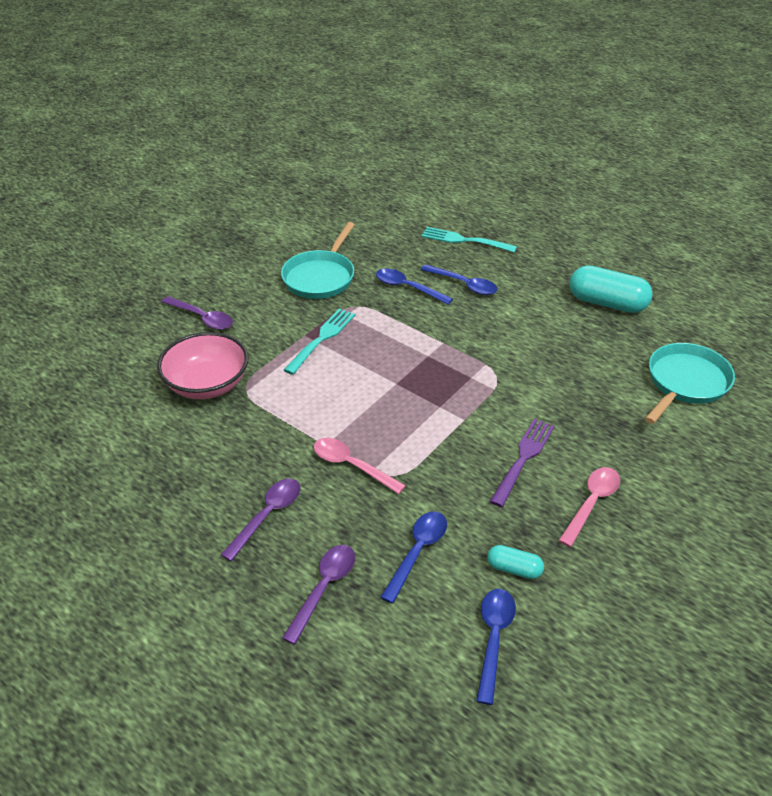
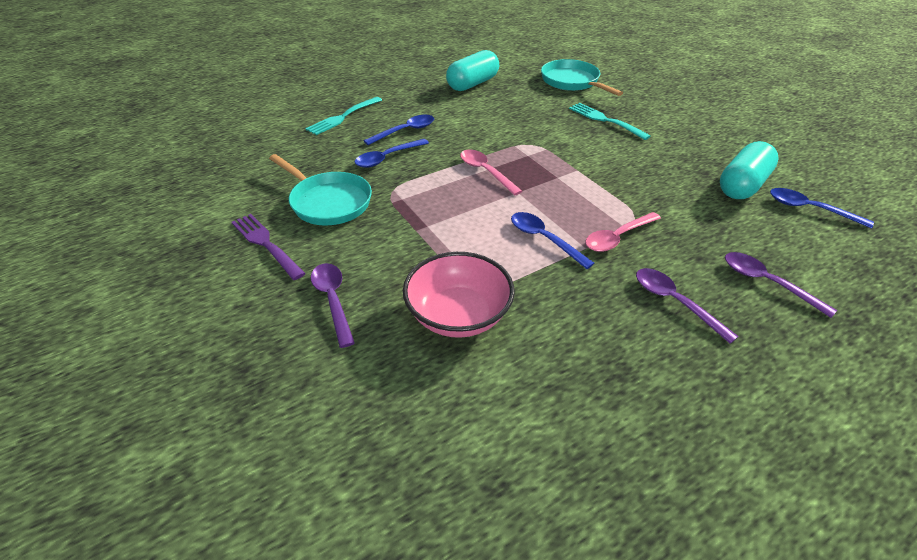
camera: 70 degrees left, 0 degrees up
purple spoon [162,296,233,330] -> purple spoon turned 75 degrees counterclockwise [311,263,355,348]
turquoise fork [284,308,355,375] -> turquoise fork moved to [569,103,651,140]
blue spoon [380,511,447,604] -> blue spoon moved to [511,212,595,269]
turquoise capsule [487,545,544,579] -> turquoise capsule [720,141,779,199], size x1.95
purple fork [490,419,555,507] -> purple fork moved to [232,214,306,280]
pink spoon [558,467,620,547] -> pink spoon moved to [460,150,522,196]

